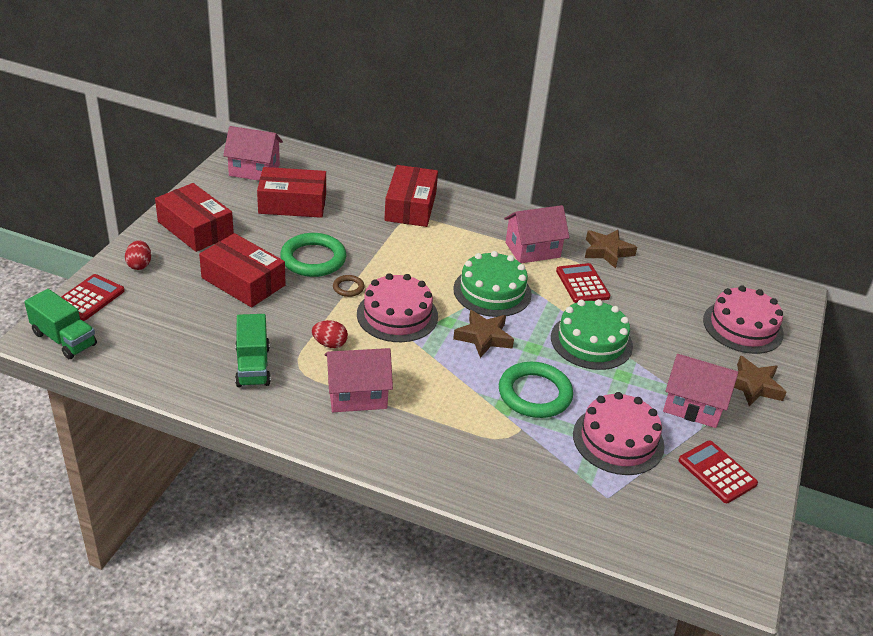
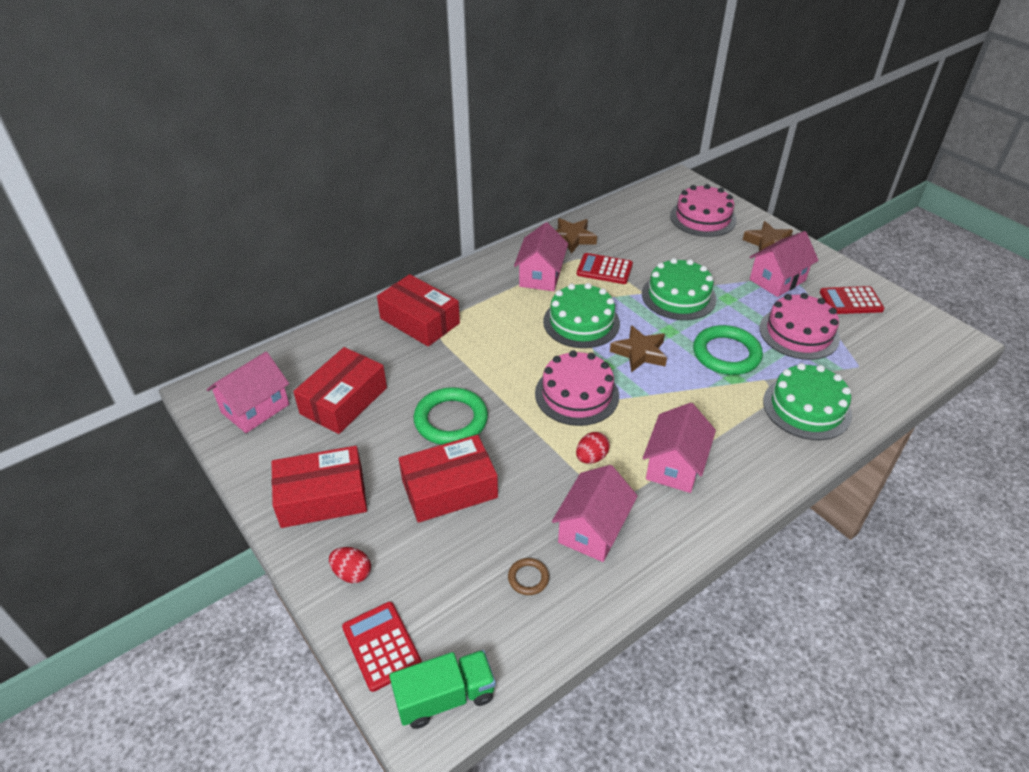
camera: 55 degrees left, 5 degrees up
green truck [235,314,271,387] -> pink house [552,465,638,562]
brown ring [333,275,365,297] -> brown ring moved to [508,558,549,595]
none -> green cake [763,363,852,440]

